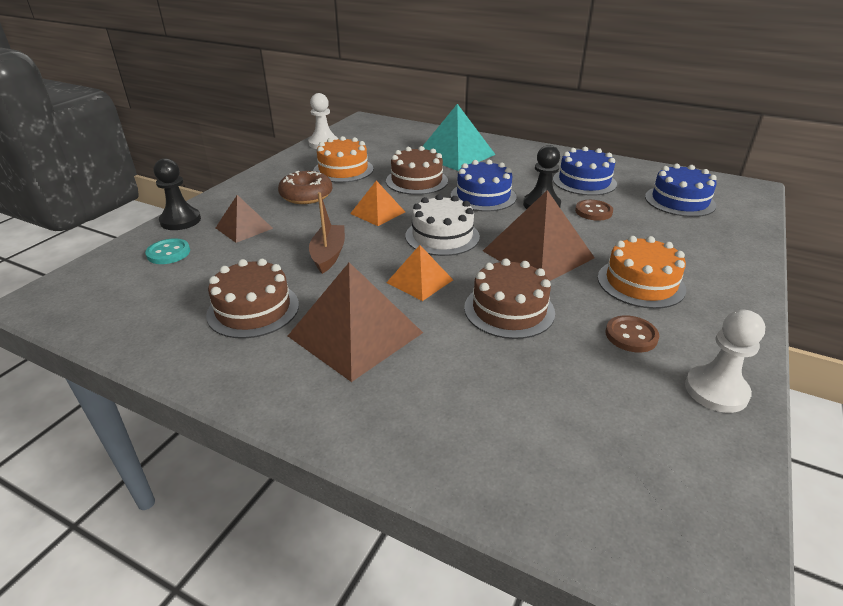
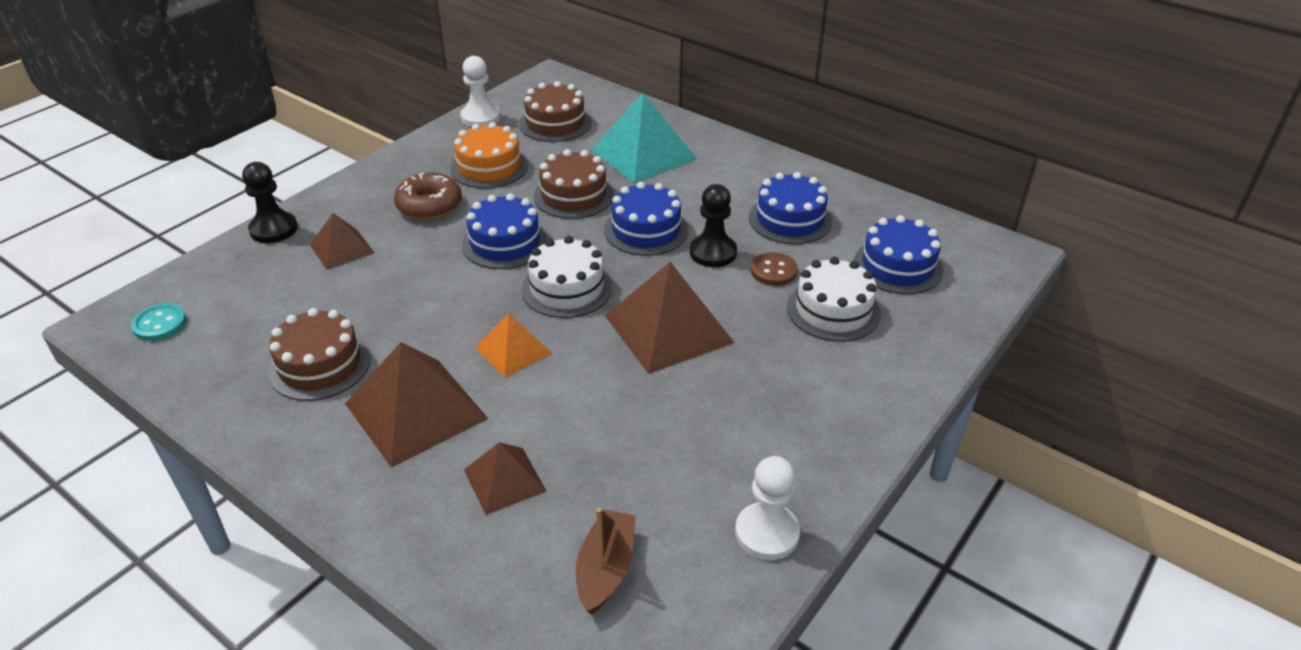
camera: 10 degrees right, 5 degrees up
turquoise button [145,238,190,264] -> turquoise button moved to [131,303,187,341]
brown boat [309,192,345,274] -> brown boat moved to [576,508,636,615]
orange pyramid [350,180,405,226] -> blue cake [462,193,548,269]
brown cake [464,258,555,339] -> brown cake moved to [519,81,592,142]
orange cake [598,236,686,309] -> none
brown button [606,315,659,352] -> none
none -> brown pyramid [464,442,546,515]
none -> white cake [787,257,881,342]

